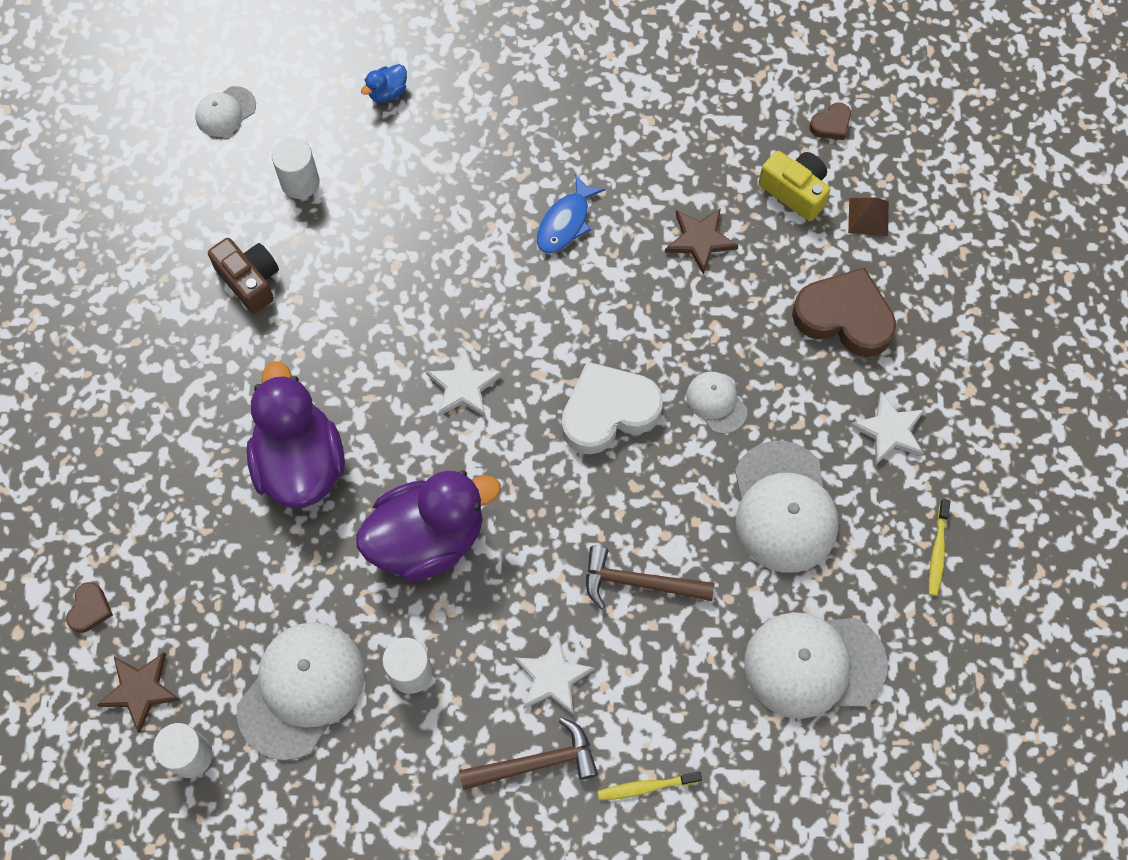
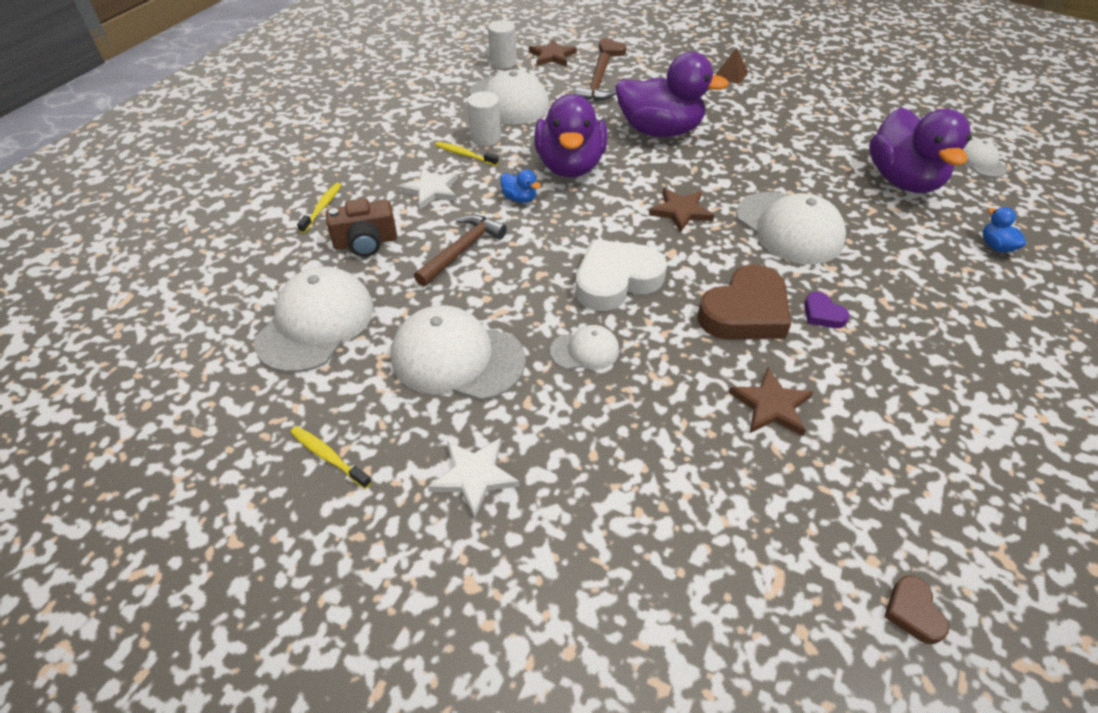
camera: 115 degrees right, 20 degrees down
brown camera [208,238,279,314] -> brown camera moved to [326,198,397,257]
white cylinder [272,138,320,199] -> purple duck [869,107,971,193]
white star [426,348,502,417] -> brown star [649,188,714,233]
brown hammer [459,717,598,790] -> brown hammer moved to [575,52,617,101]
blue fish [537,174,605,253] -> purple heart [804,292,850,328]
white heart [561,362,663,454] -> white heart turned 120 degrees counterclockwise [575,239,667,311]
yellow camera [758,151,830,221] -> none
brown heart [792,267,897,357] -> brown heart moved to [697,264,791,339]
brown pyramid [848,197,889,236] -> brown pyramid moved to [715,48,749,84]
none -> yellow toothbrush [435,142,499,166]
none -> blue duck [500,170,541,203]
none -> white cap [736,192,846,264]

